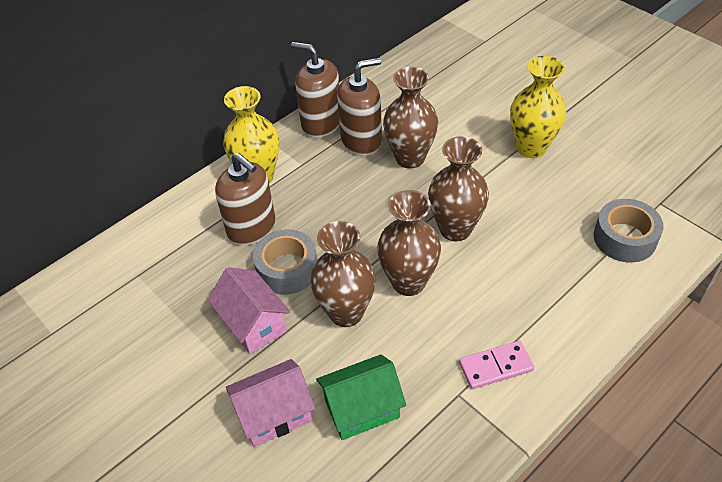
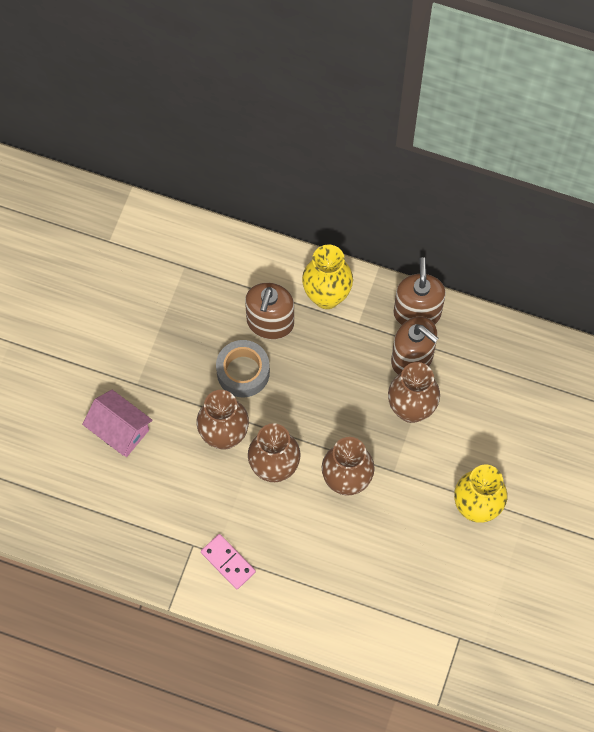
camera: 60 degrees right, 20 degrees up
pink house [207,267,290,354] -> none
green house [316,354,406,440] -> none
grey tape [594,199,663,263] -> none

